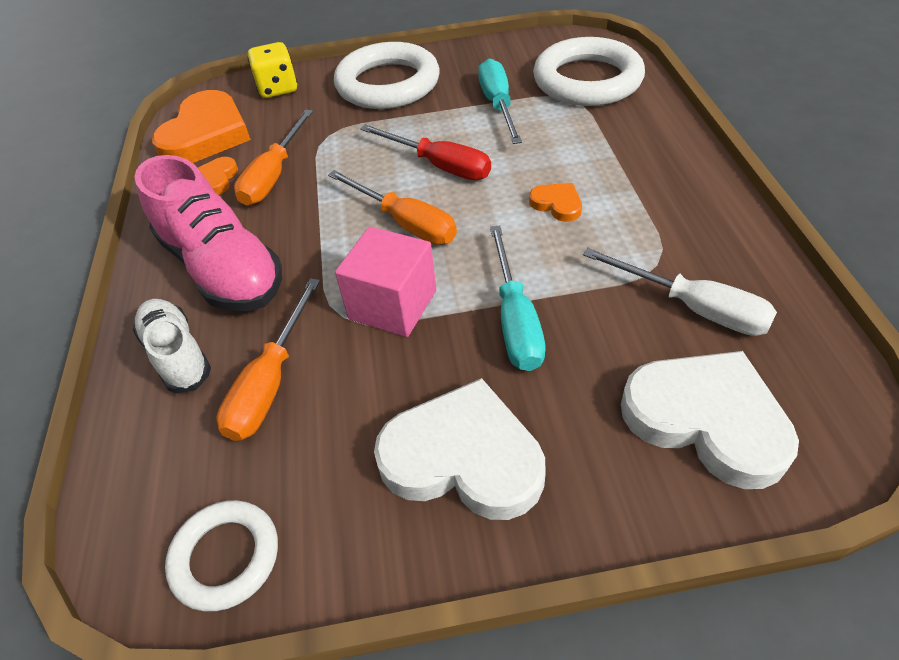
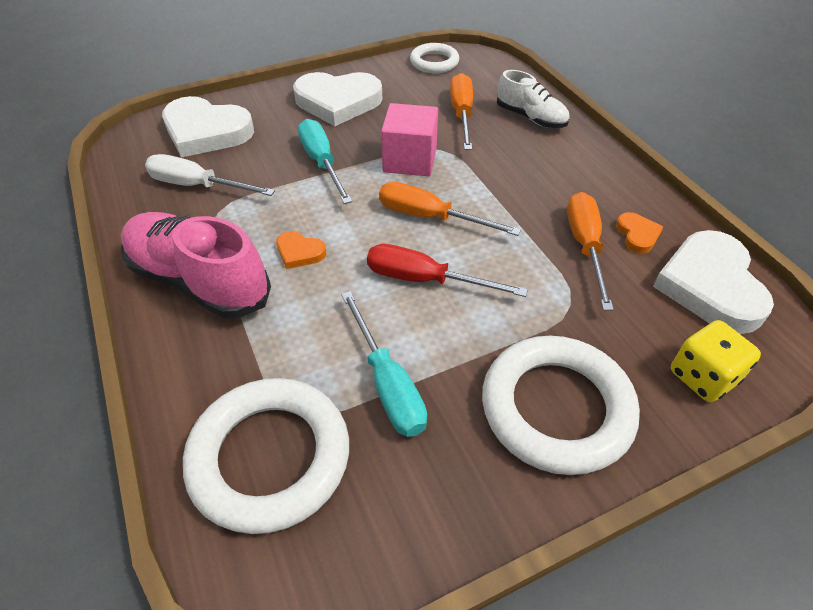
camera: 160 degrees right, 0 degrees up
pink shoe [135,155,282,311] -> pink shoe moved to [121,212,271,318]
orange heart [152,90,251,163] -> white heart [653,230,774,334]

